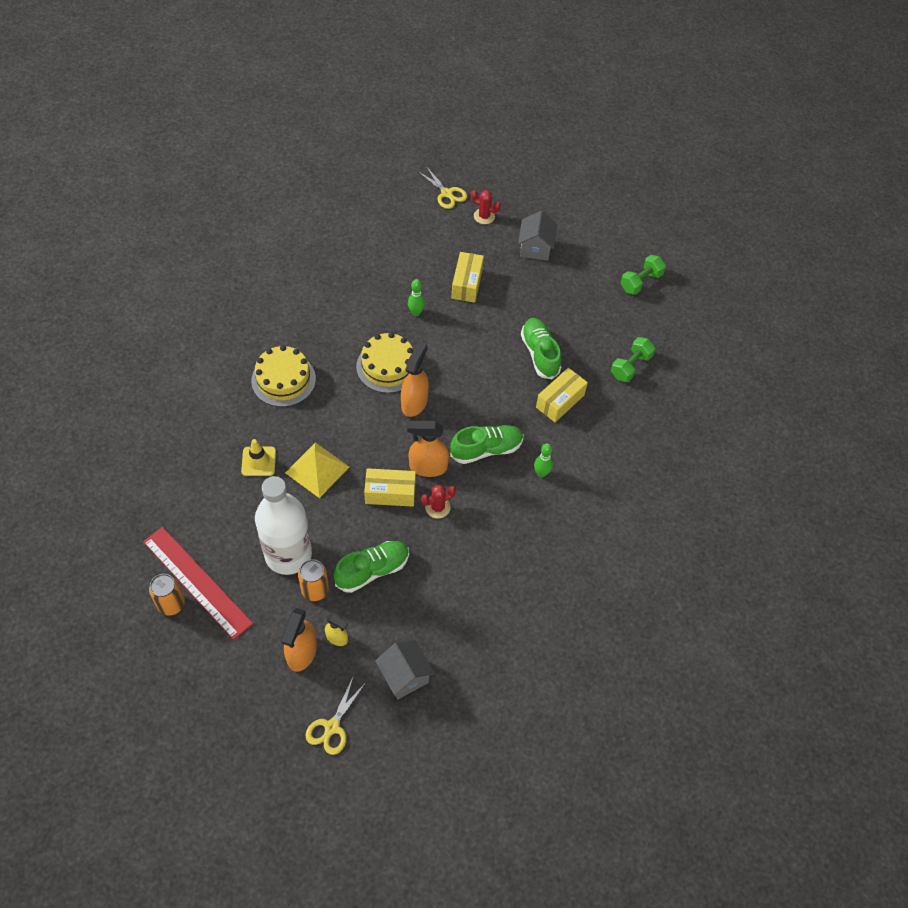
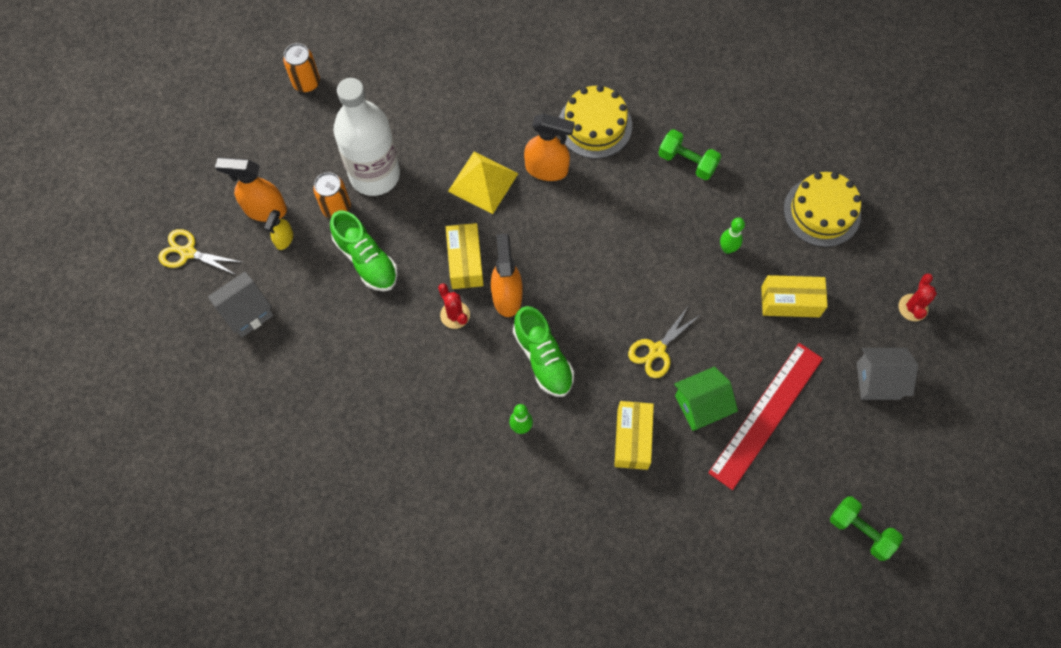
camera: 85 degrees right, 10 degrees up
red ruler [143,527,253,640] -> red ruler moved to [708,343,823,490]
yellow traffic cone [241,439,276,476] -> none
yellow cake [356,332,414,393] -> yellow cake moved to [784,172,861,247]
orange spray bottle [401,341,429,417] -> orange spray bottle moved to [524,113,575,181]
yellow scissors [417,166,467,209] -> yellow scissors moved to [628,305,700,378]
green shoe [521,318,561,379] -> green house [674,367,738,431]
yellow box [536,368,588,422] -> yellow box turned 60 degrees clockwise [614,401,654,470]
green dumbbell [611,337,655,382] -> green dumbbell moved to [659,129,721,180]

